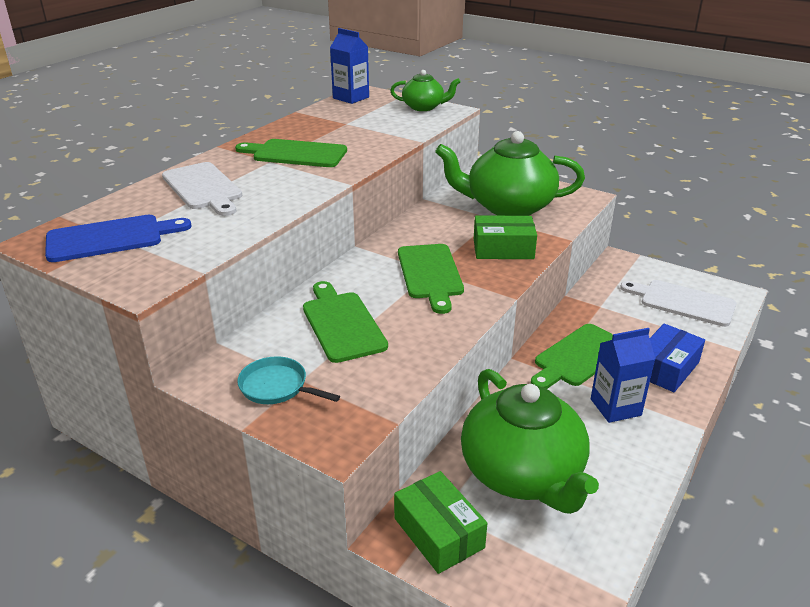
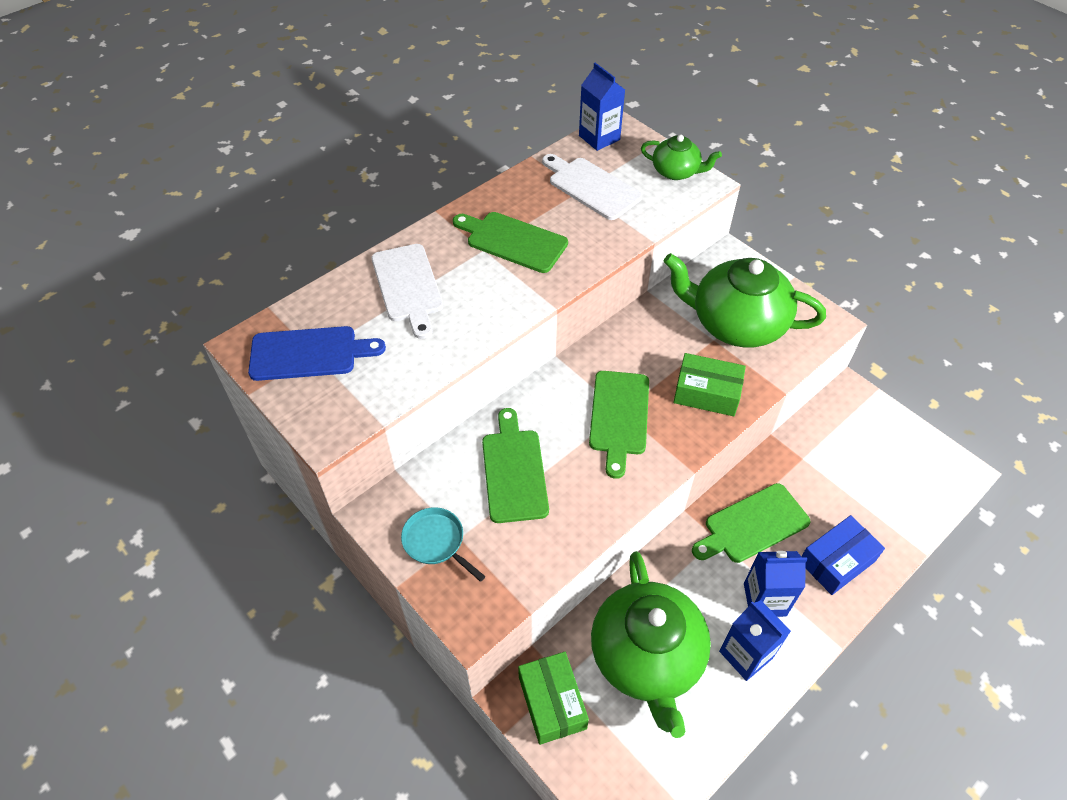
camera: 15 degrees right, 20 degrees up
white cutting board [620,280,736,327] -> white cutting board moved to [542,154,642,220]
none -> blue carton [719,600,791,681]

